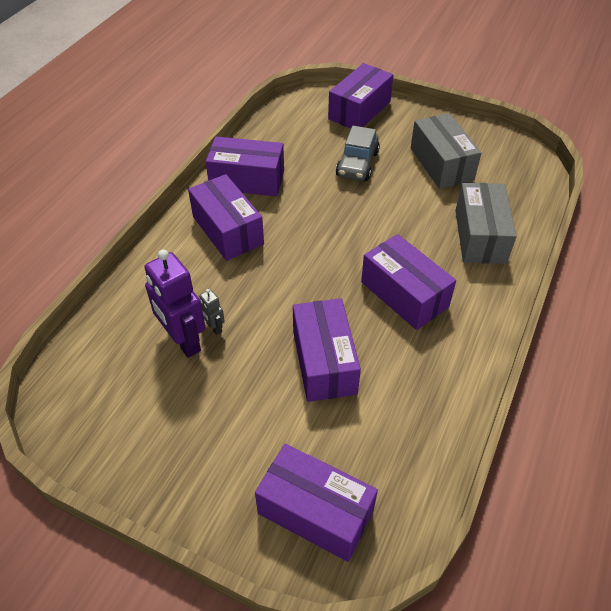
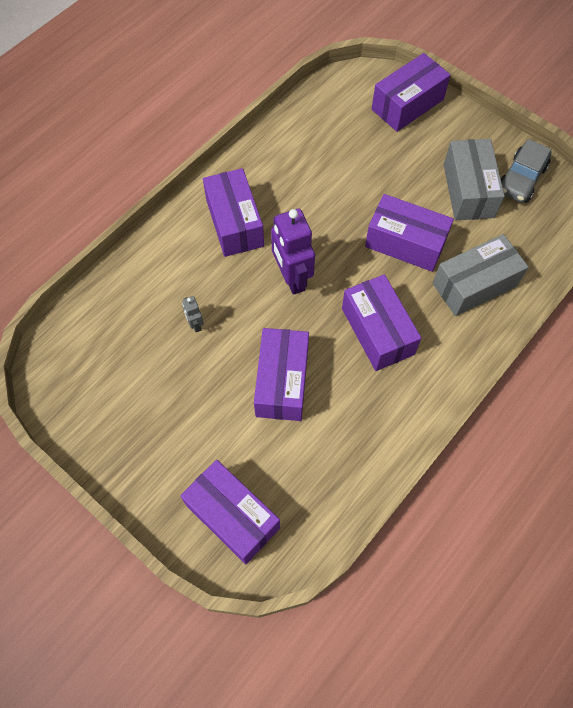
camera: 15 degrees right, 15 degrees up
purple robot [144,249,206,358] -> purple robot moved to [271,209,315,295]
purple box [205,136,284,196] -> purple box moved to [365,194,454,272]
grey car [336,126,380,181] -> grey car moved to [501,139,551,203]
grey box [455,183,517,264] -> grey box turned 45 degrees clockwise [433,234,529,316]

